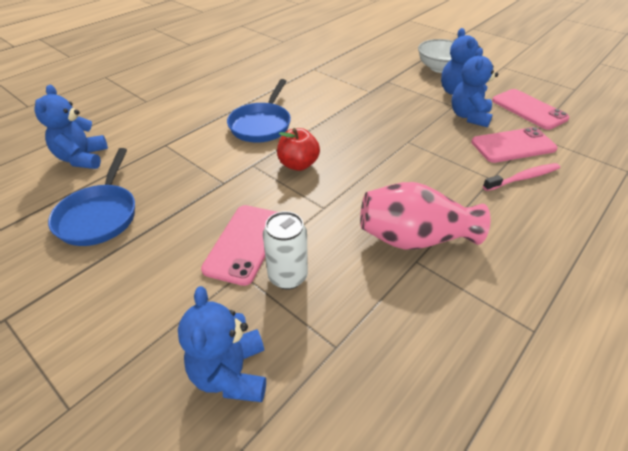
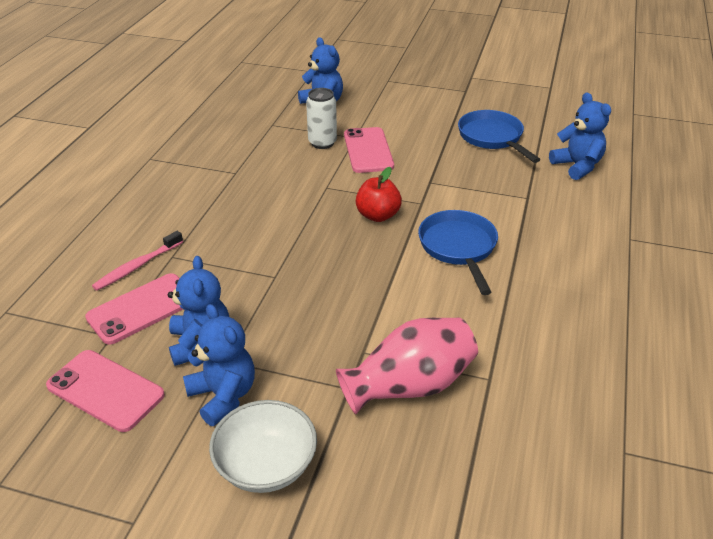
camera: 155 degrees right, 5 degrees down
pink vase [360,182,491,250] -> pink vase moved to [336,318,478,414]

